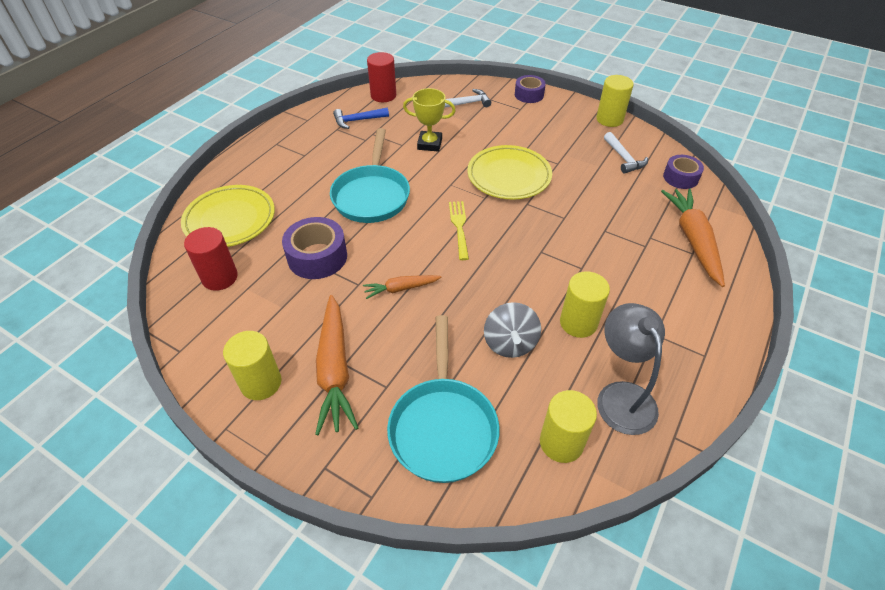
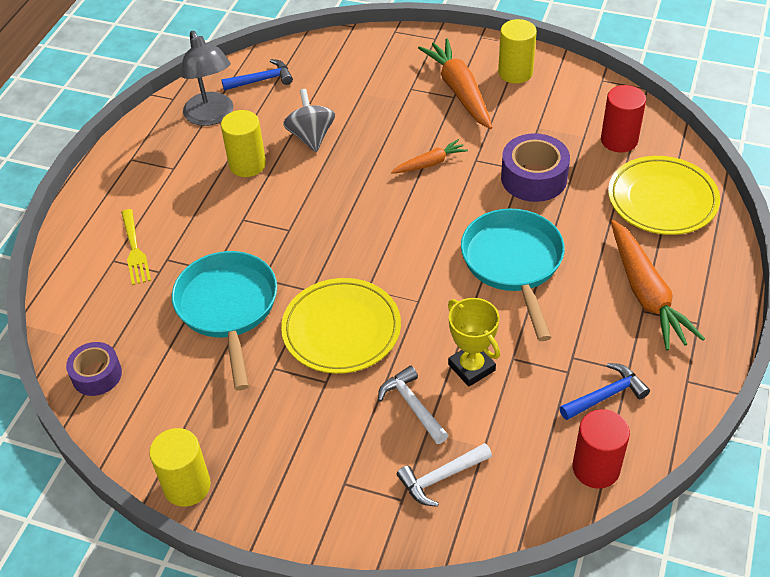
camera: 170 degrees right, 0 degrees up
turquoise pan [387,315,499,483] -> turquoise pan moved to [172,251,277,391]
yellow trophy [403,88,456,152] -> yellow trophy turned 60 degrees clockwise [448,298,500,387]
yellow fork [449,201,469,260] -> yellow fork moved to [121,209,151,285]
purple tape [515,75,546,103] -> none
yellow cylinder [540,390,597,463] -> blue hammer [221,59,293,91]
white hammer [604,132,648,174] -> white hammer moved to [378,366,448,444]
orange carrot [661,188,725,287] -> orange carrot moved to [611,220,705,350]

